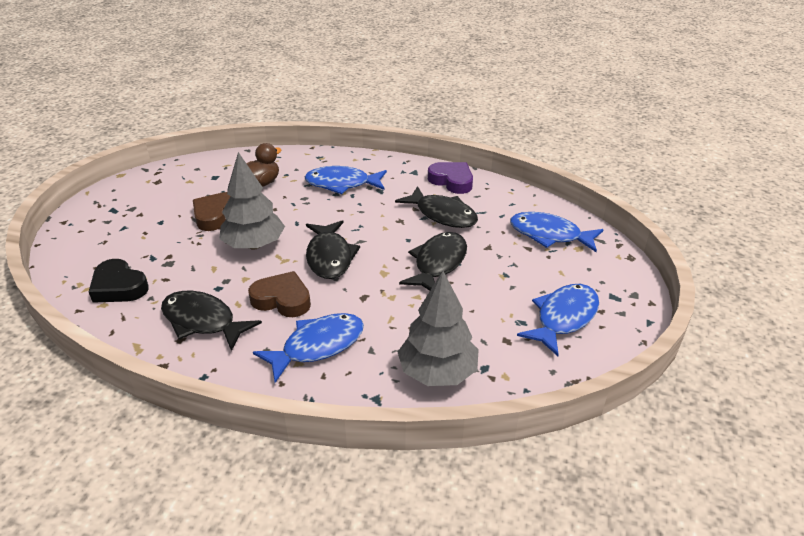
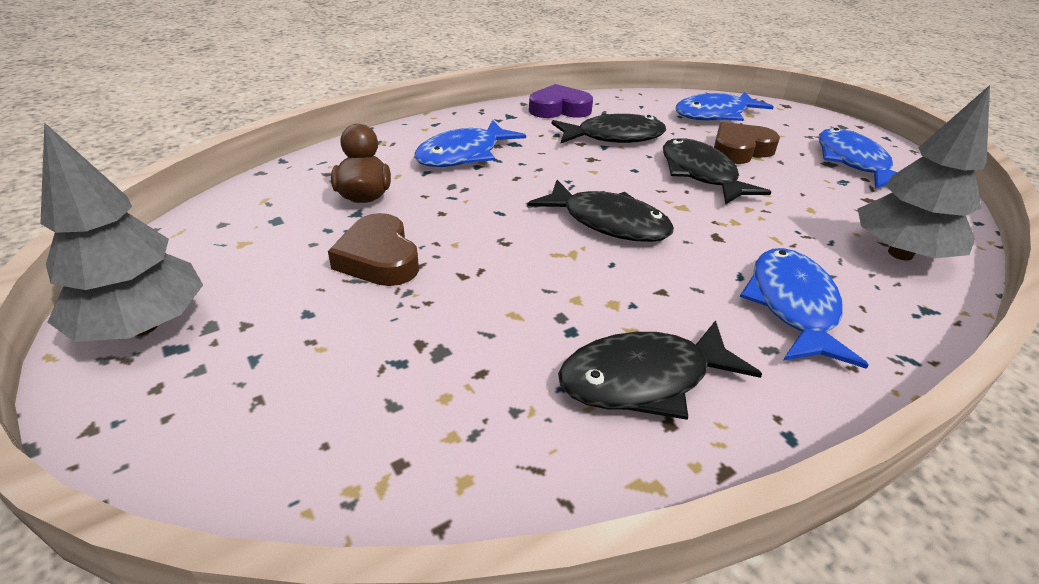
camera: 50 degrees left, 0 degrees up
black heart [89,259,149,303] -> none
grey tree [219,152,285,250] -> grey tree moved to [40,122,203,342]
brown heart [248,271,311,317] -> brown heart moved to [714,122,780,164]

